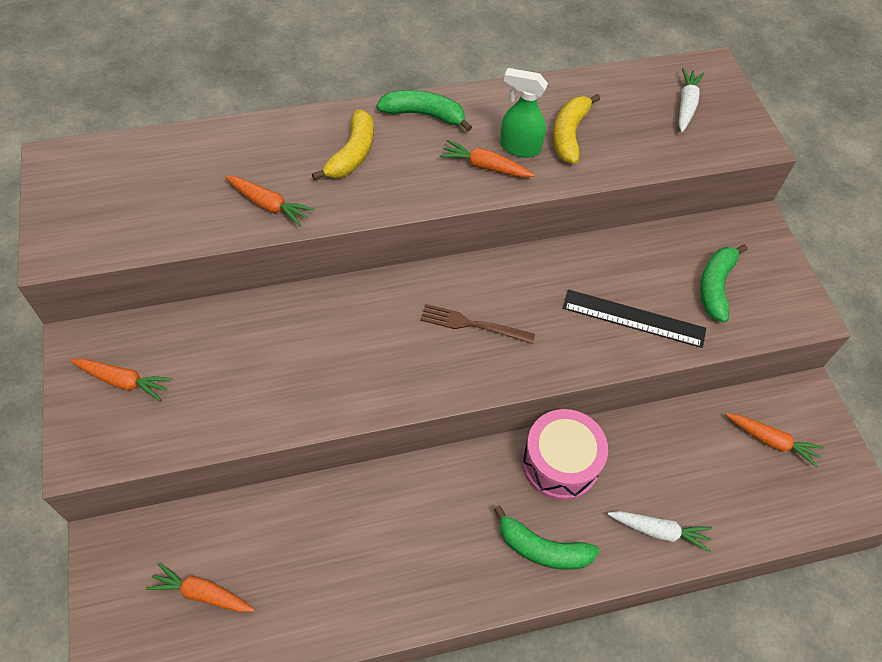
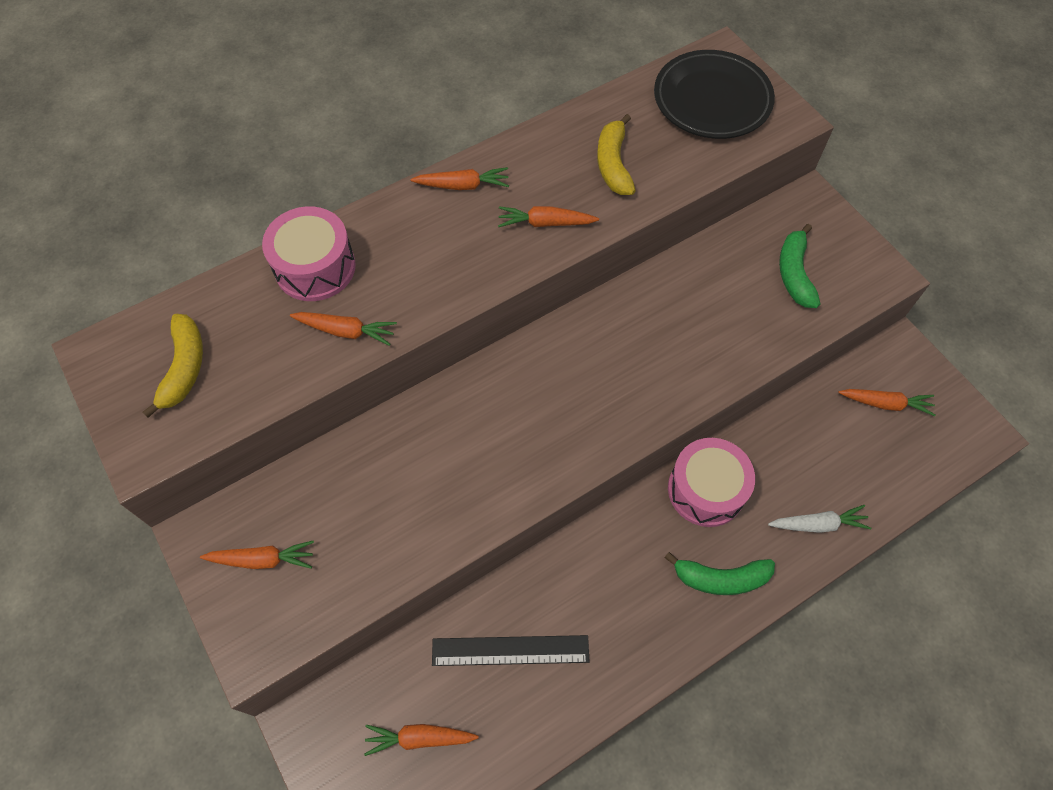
camera: 15 degrees left, 5 degrees up
yellow banana [312,109,374,180] -> yellow banana moved to [143,314,203,418]
green banana [376,90,472,132] -> orange carrot [410,167,509,190]
brown fork [420,304,535,344] -> none
green spray bottle [500,68,548,158] -> none
black ruler [563,289,706,348] -> black ruler moved to [432,635,590,666]
white carrot [679,68,704,132] -> black plate [654,50,775,139]
none -> pink drum [262,206,356,301]

